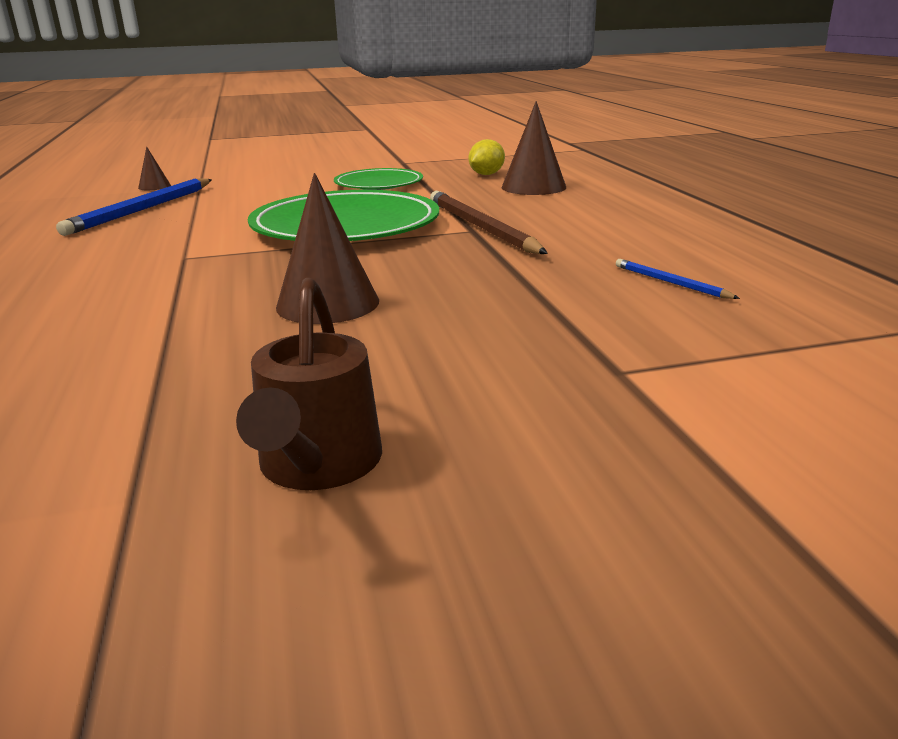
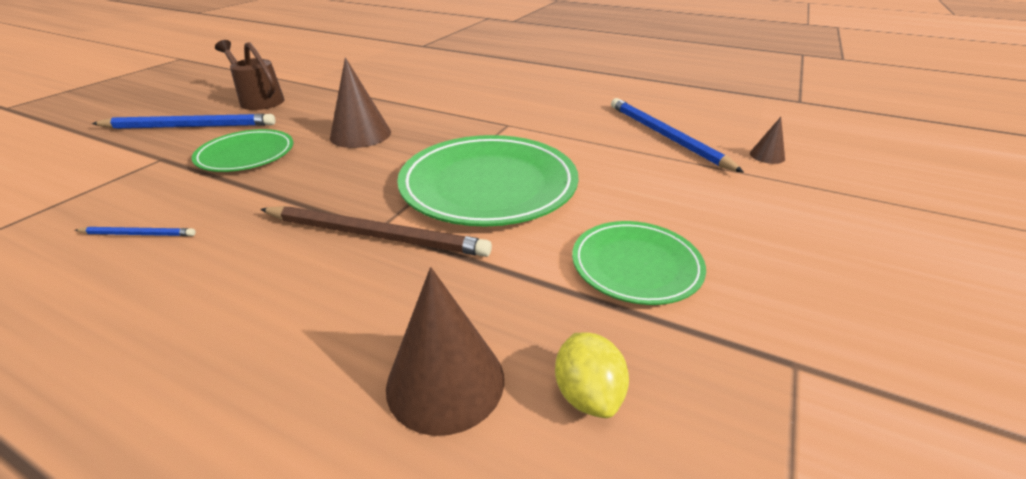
camera: 130 degrees right, 10 degrees up
none -> blue pencil [92,114,275,129]
none -> green plate [192,129,294,172]

